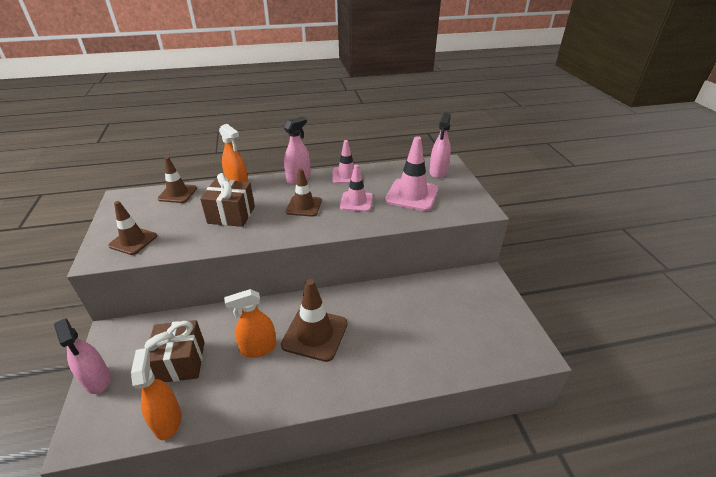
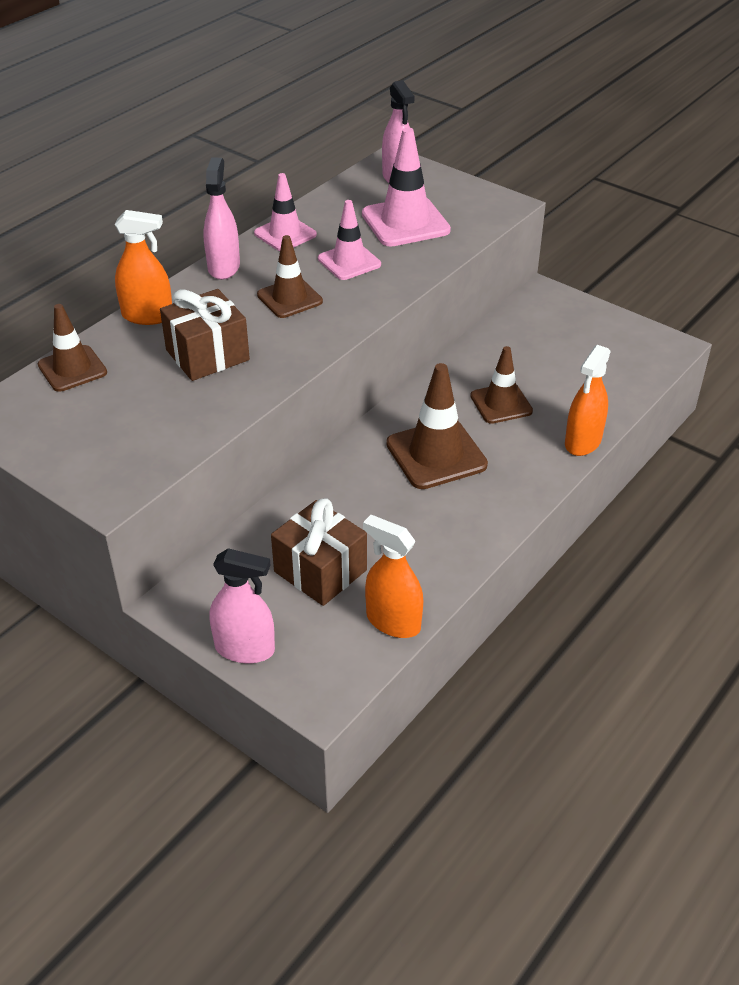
camera: 40 degrees left, 5 degrees up
brown traffic cone [108,201,157,255] -> brown traffic cone moved to [470,346,533,424]
orange spray bottle [224,289,276,358] -> orange spray bottle moved to [565,345,611,456]

